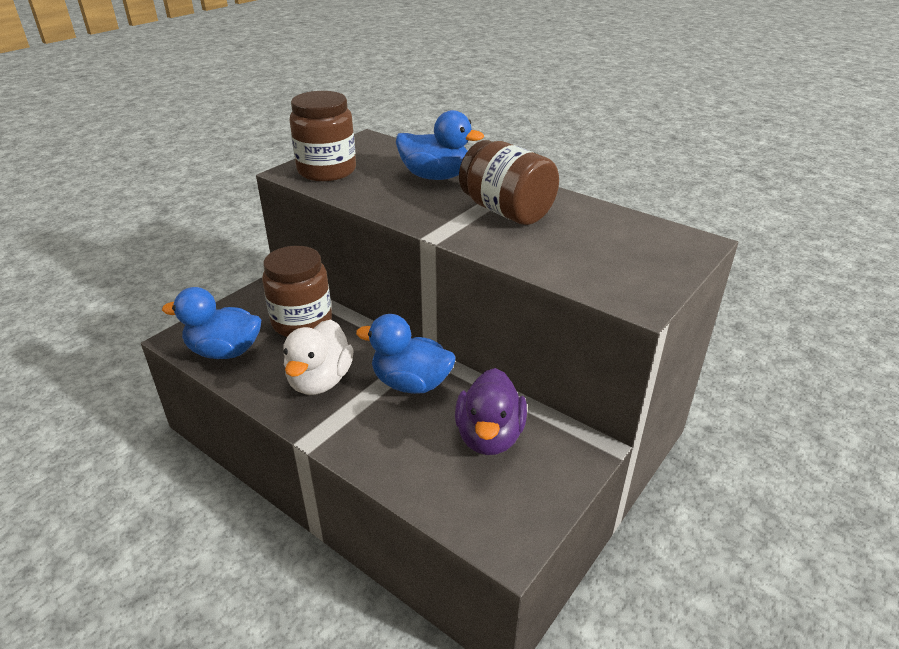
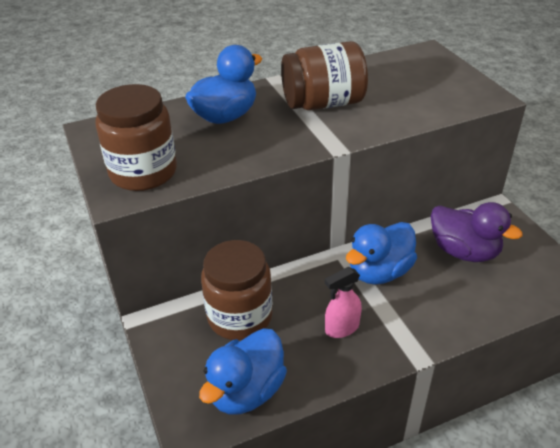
camera: 60 degrees left, 5 degrees up
white duck [283,319,354,395] -> pink spray bottle [325,267,362,338]

